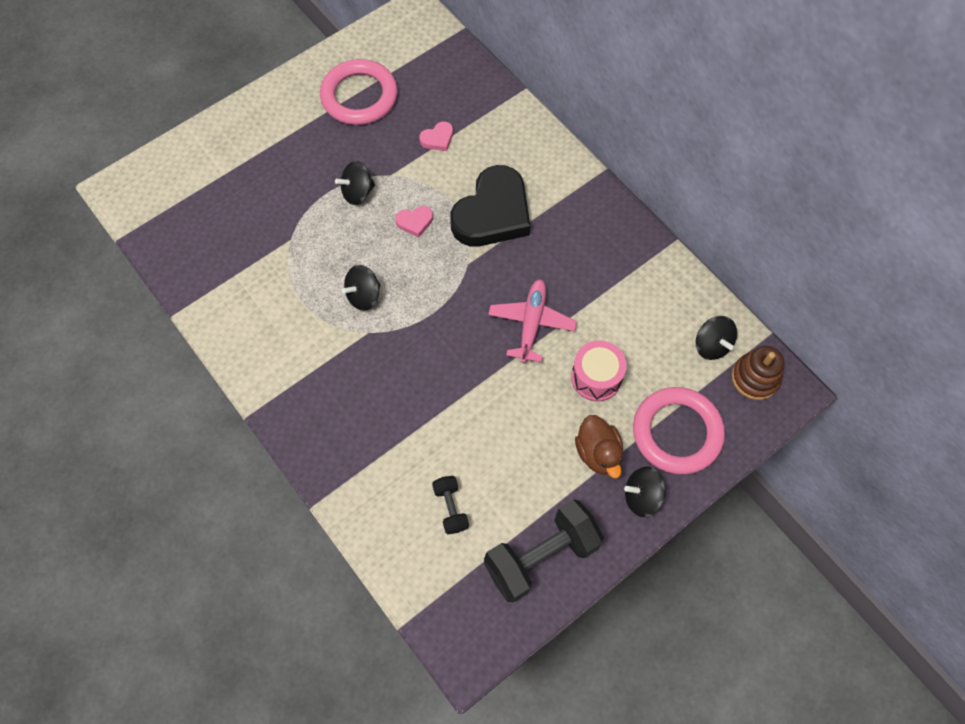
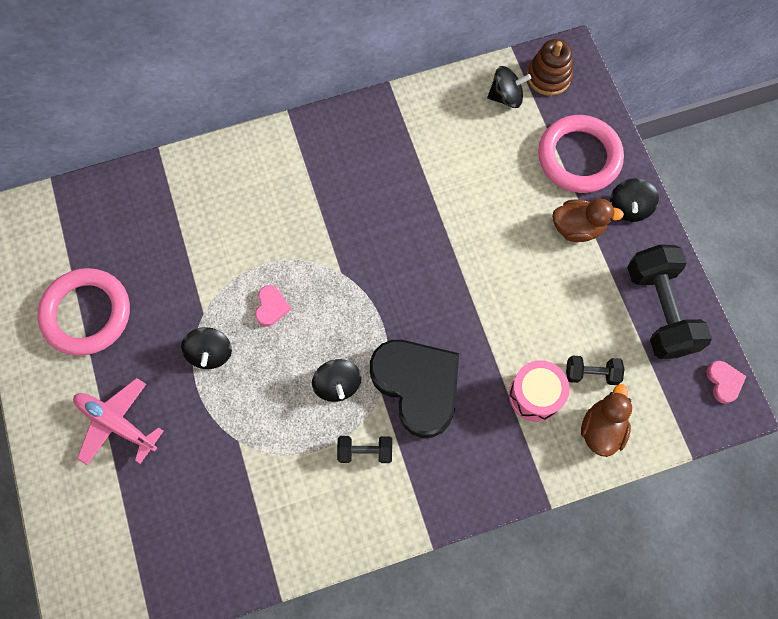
camera: 70 degrees left, 5 degrees up
pink heart [419,121,453,151] -> pink heart moved to [706,361,746,404]
black heart [450,165,530,247] -> black heart moved to [370,340,459,438]
pink plane [488,279,577,363] -> pink plane moved to [73,378,164,465]
pink drum [571,340,627,402] -> pink drum moved to [509,360,569,422]
none -> black dumbbell [337,436,392,463]
none -> brown duck [581,384,632,457]

